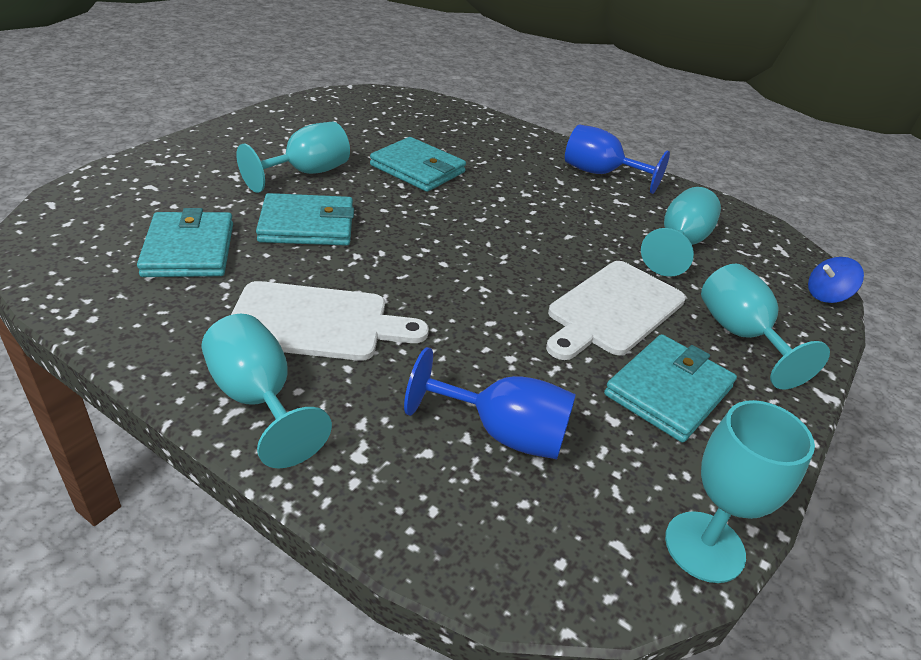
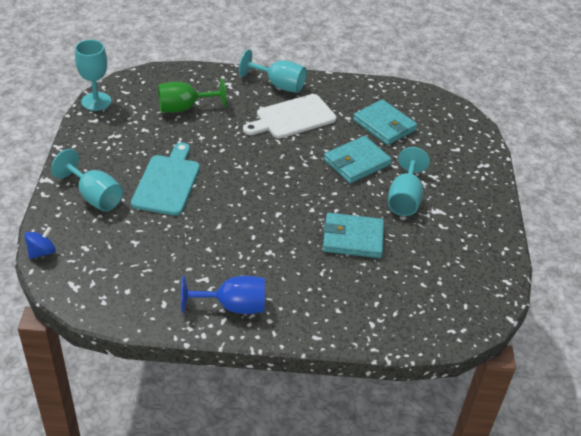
camera: 150 degrees right, 5 degrees up
blue goblet [404,347,576,459] -> green goblet [158,78,227,113]
white cutting board [546,261,686,360] -> turquoise cutting board [131,142,200,216]
turquoise wallet [604,334,737,443] -> none
turquoise goblet [641,187,721,276] -> none

